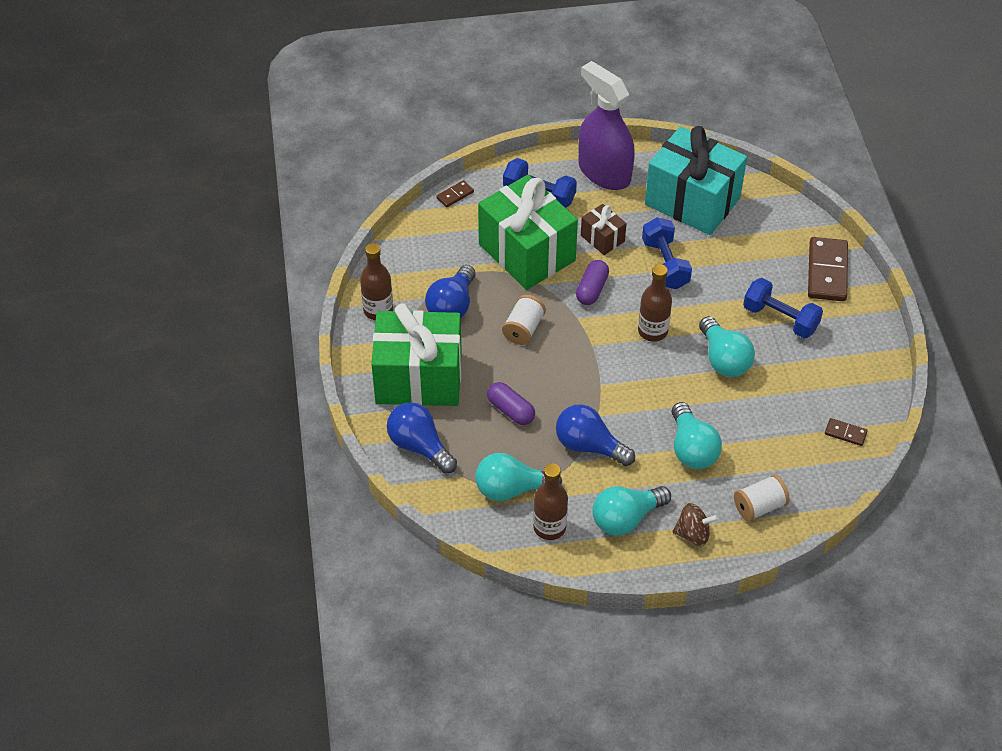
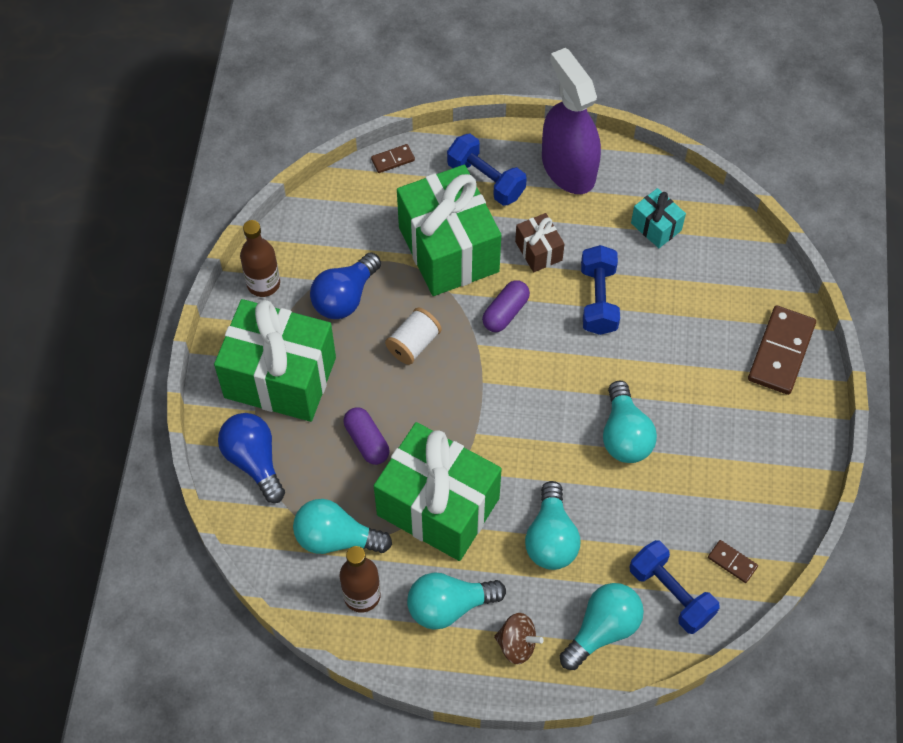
camera: 15 degrees right, 10 degrees up
blue light bulb [556,404,635,466] -> green gift [374,422,502,561]
brown bottle [638,264,672,342] -> none
turquoise gift [645,126,747,235] -> turquoise gift [631,188,686,248], size x0.45
white spool [734,474,790,522] -> turquoise light bulb [560,583,644,670]
blue dumbbell [743,278,823,338] -> blue dumbbell moved to [629,540,720,634]

